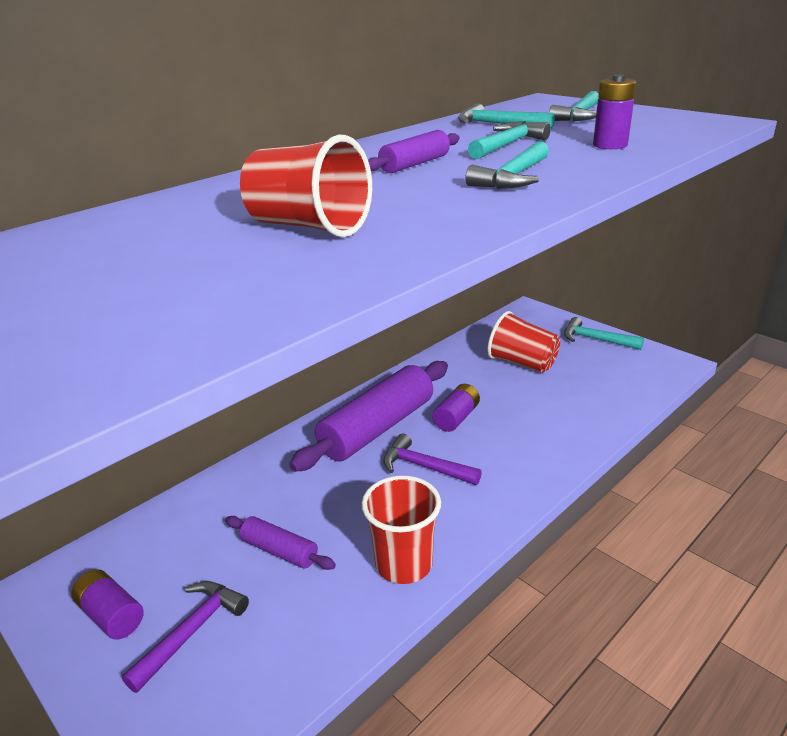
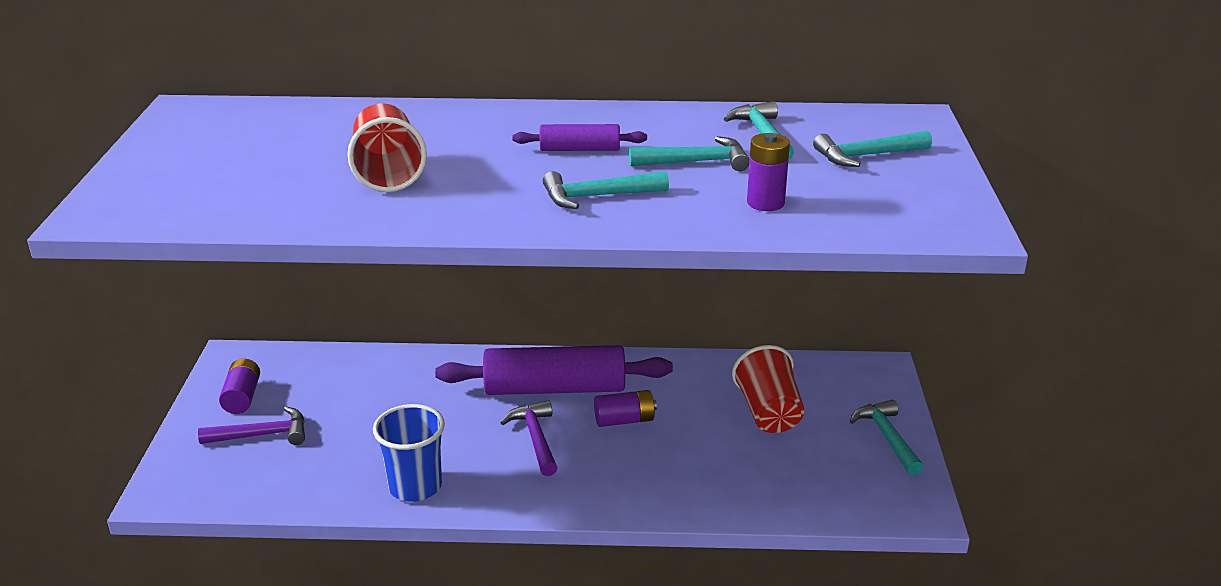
camera: 45 degrees right, 0 degrees up
purple rolling pin [225,516,336,570] -> none
red cup [361,475,441,584] -> blue cup [373,404,445,502]

